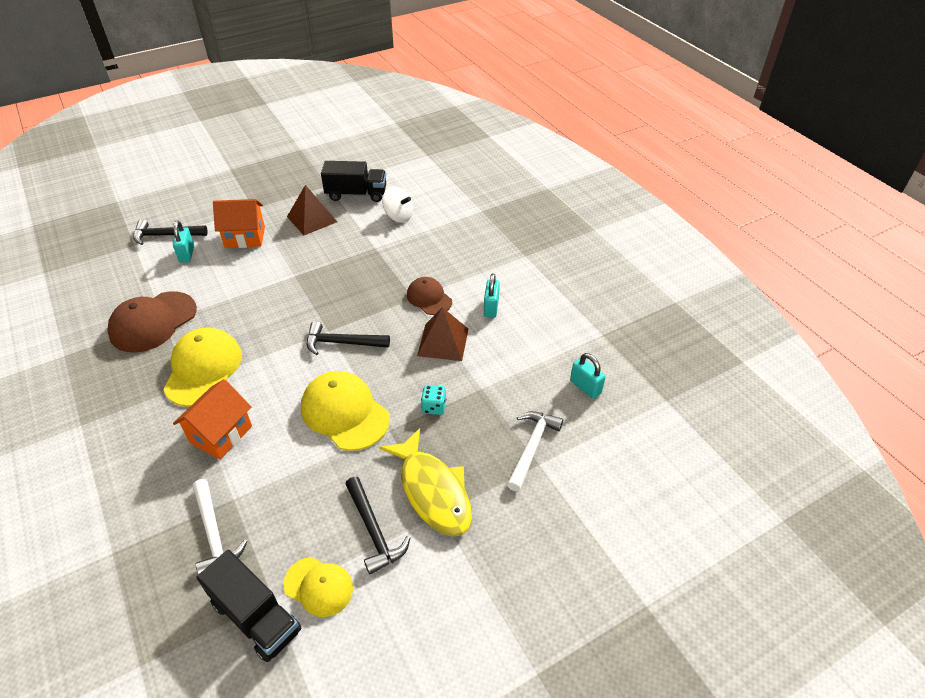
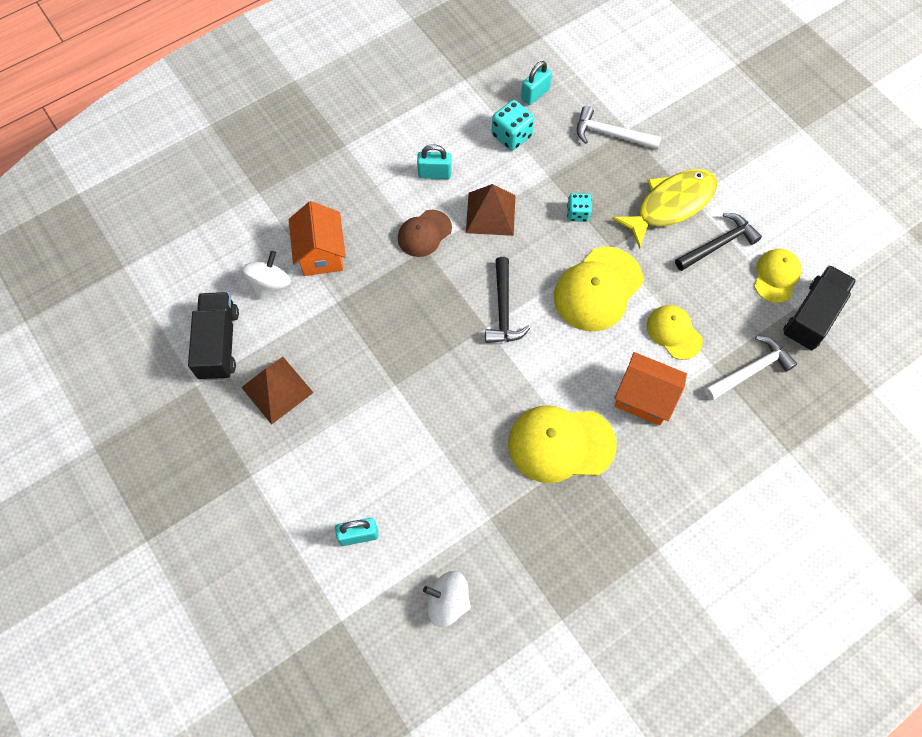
camera: 95 degrees left, 20 degrees up
brown cap [107,292,197,353] -> none
black hammer [133,219,208,245] -> none
orange house [213,199,265,248] -> orange house moved to [289,201,346,276]
none -> white spinning top [423,571,471,627]
none -> turquoise dice [492,100,534,151]
none -> yellow cap [647,305,703,360]

